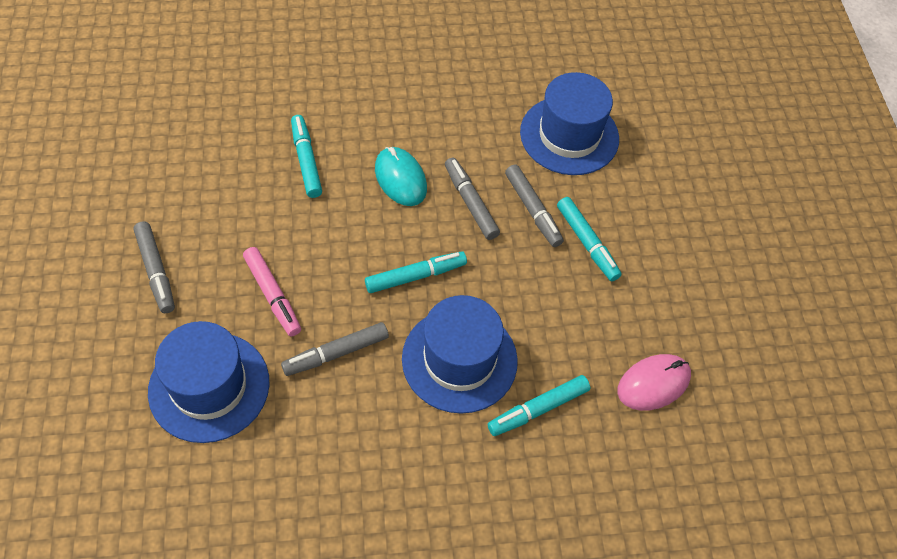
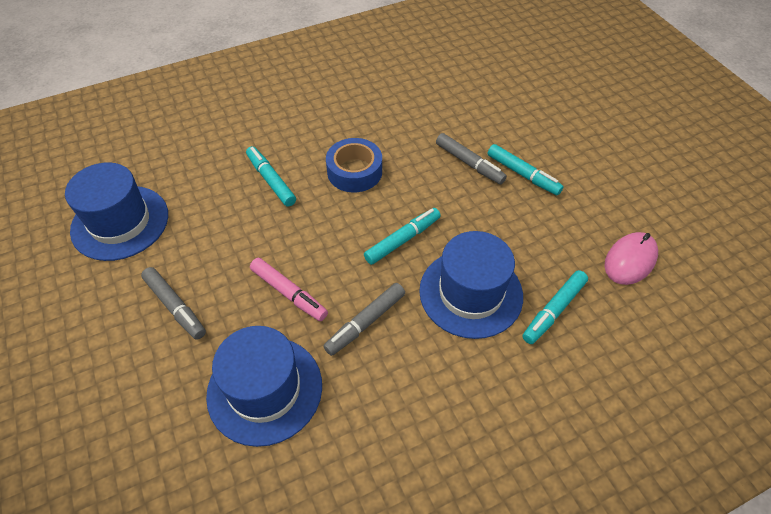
camera: 15 degrees left, 5 degrees down
turquoise mouse [375,147,427,206] -> blue tape [326,138,382,192]
grey marker [445,157,500,240] -> none
blue hat [520,72,619,175] -> blue hat moved to [65,162,168,261]

